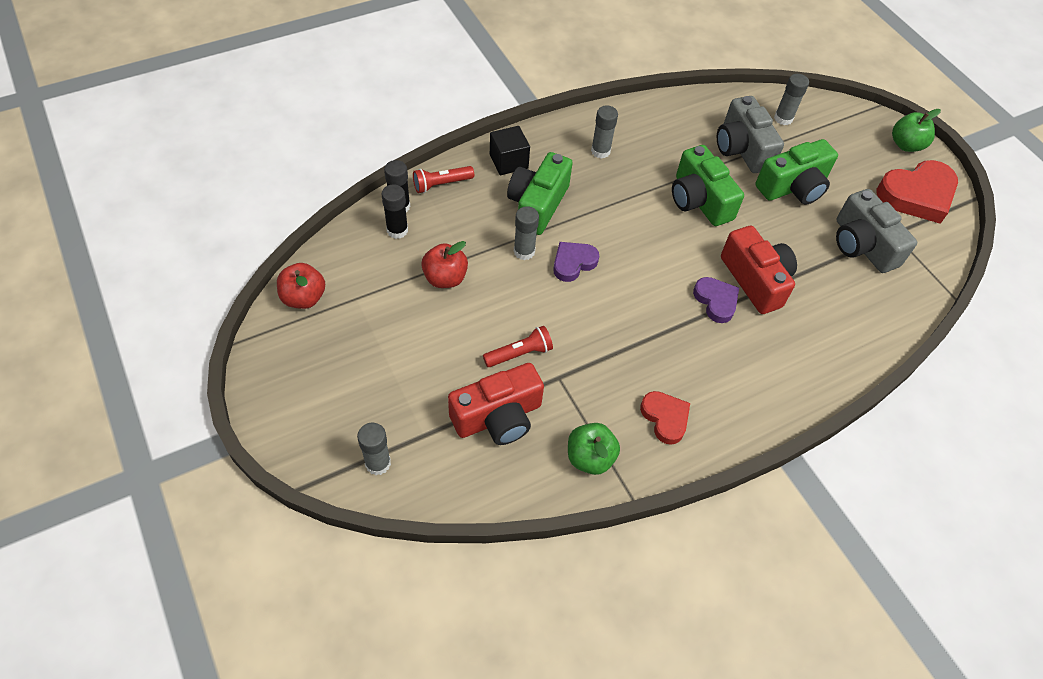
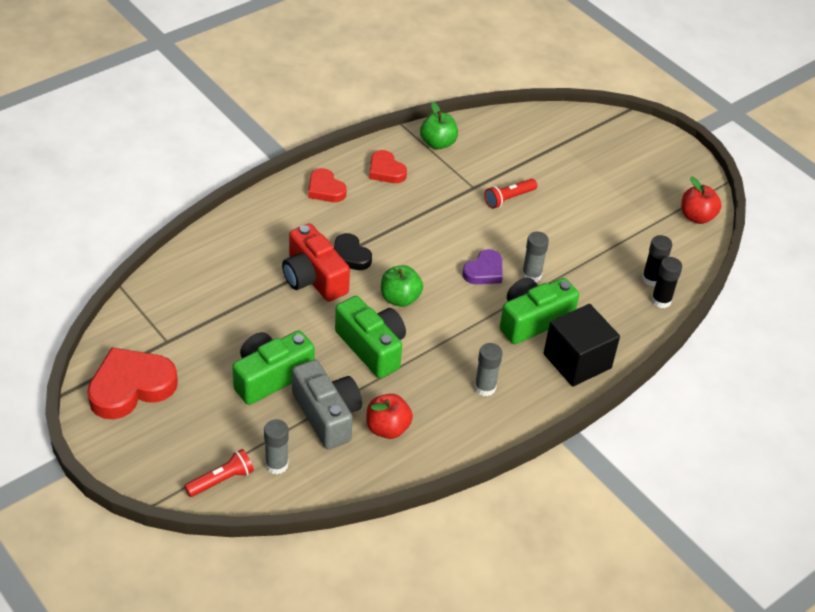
camera: 170 degrees right, 10 degrees down
grey glue stick [357,423,391,475] -> none
red flashlight [413,166,474,193] -> red flashlight moved to [184,449,254,497]
red apple [421,241,468,288] -> red apple moved to [366,394,413,439]
red camera [448,363,544,445] -> none
black cube [490,126,530,175] -> black cube [544,304,620,386], size x1.52
green camera [507,152,573,235] -> green camera turned 135 degrees counterclockwise [500,277,579,344]
purple heart [693,277,739,323] -> black heart [334,233,372,270]
grey camera [836,189,917,273] -> none
green apple [892,109,941,152] -> green apple moved to [381,265,423,307]
none -> red heart [308,168,347,202]

